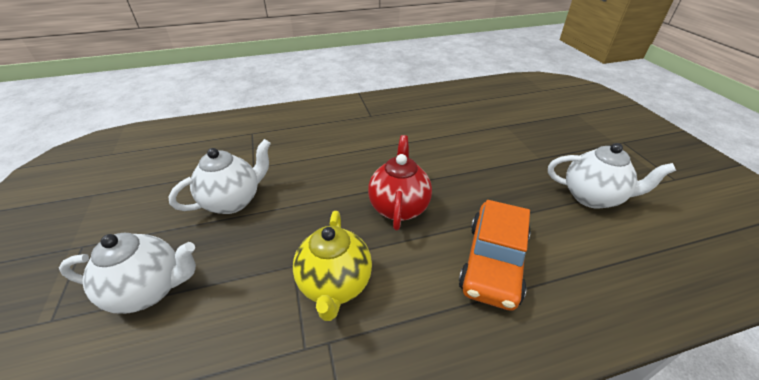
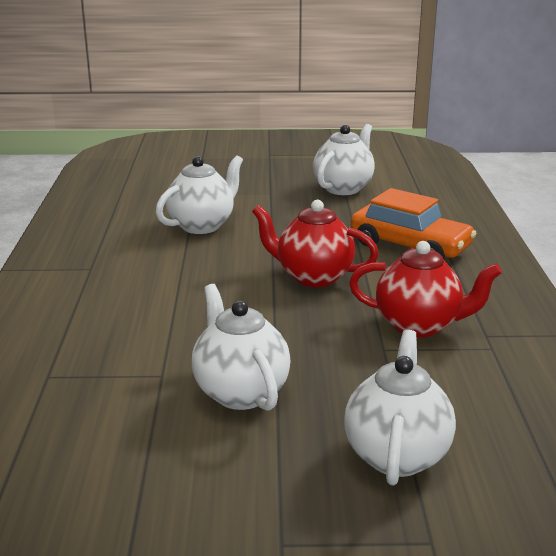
camera: 75 degrees left, 15 degrees down
yellow teapot [293,211,372,321] -> red teapot [349,241,502,338]
none -> white teapot [156,155,243,234]

